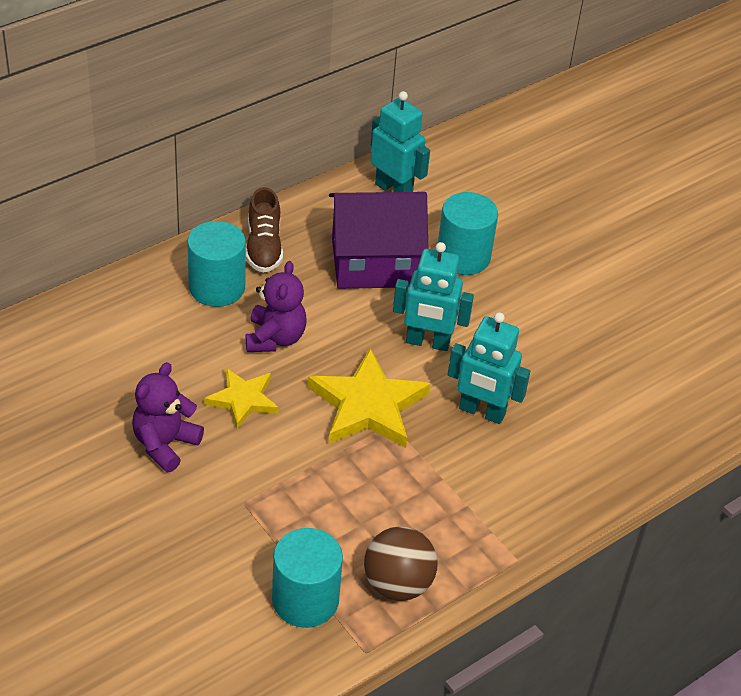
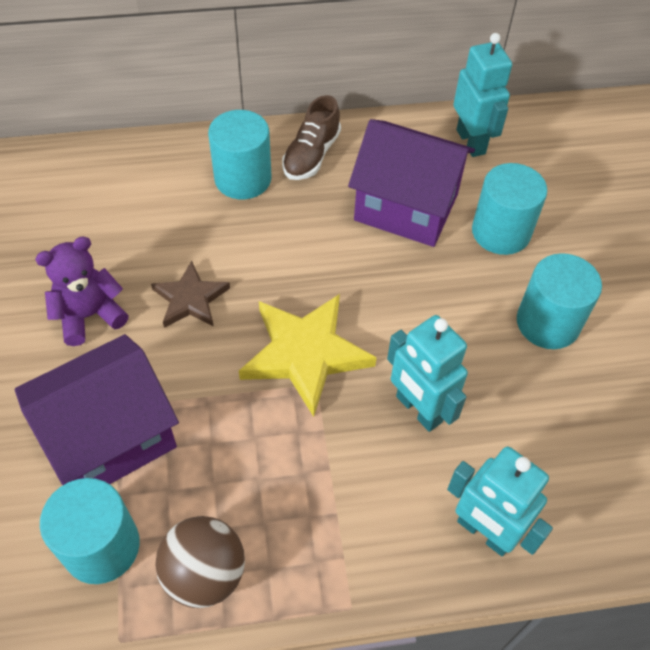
camera: 30 degrees right, 10 degrees up
yellow star [204,368,279,429] -> brown star [151,261,230,328]
purple teddy bear [246,261,307,352] -> none
turquoise robot [393,242,474,351] -> turquoise robot moved to [447,446,553,556]
none -> purple house [14,334,179,485]
none -> turquoise cylinder [517,253,602,349]

